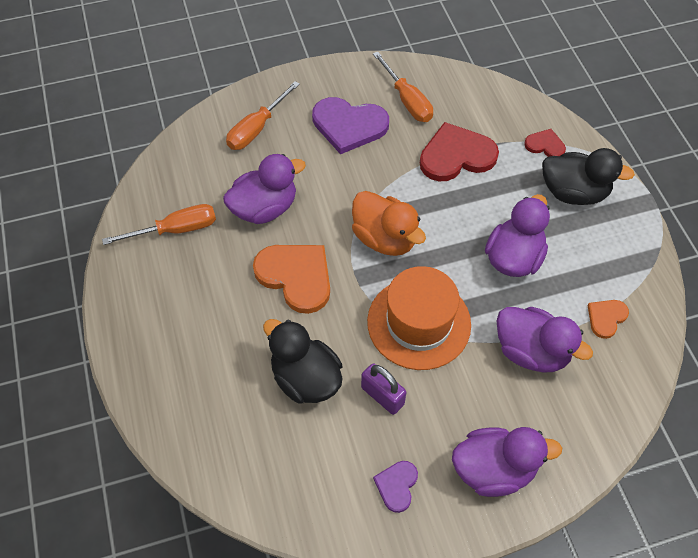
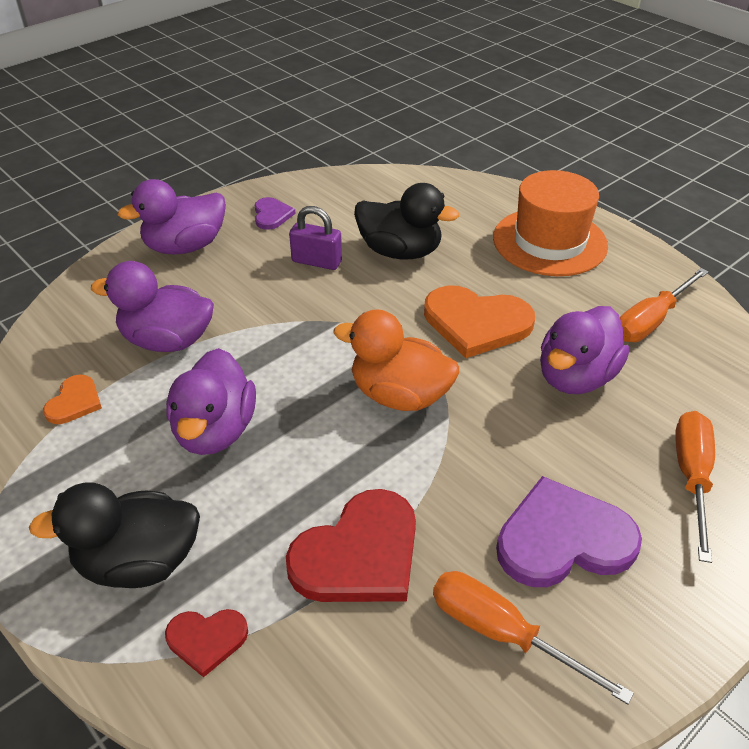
camera: 155 degrees right, 15 degrees down
orange hat [367,266,471,370] -> orange hat moved to [493,170,608,276]

